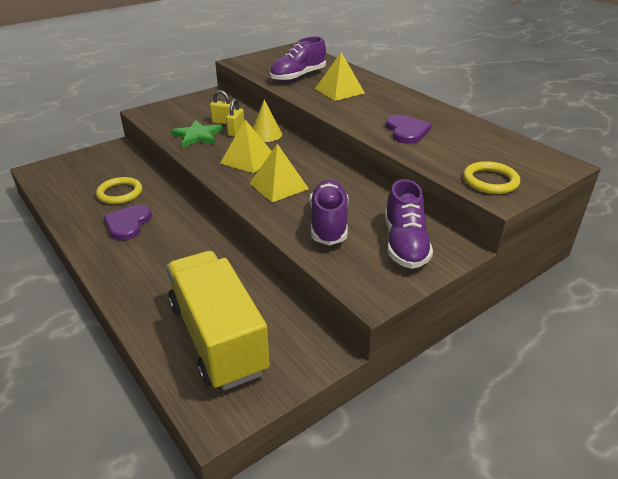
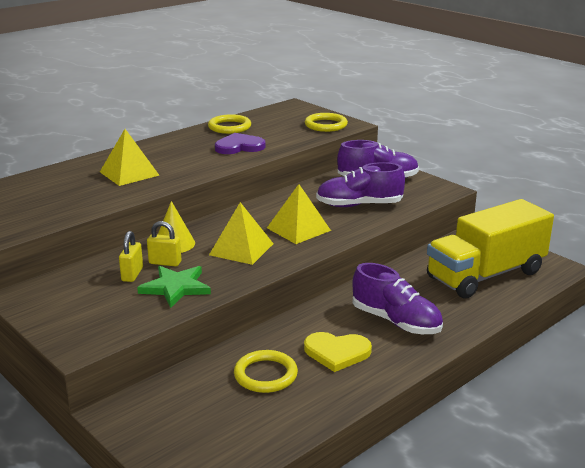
camera: 95 degrees left, 10 degrees down
purple heart [104,205,152,240] -> yellow heart [304,332,372,372]
purple shoe [270,37,326,82] -> purple shoe moved to [352,263,443,334]
none -> yellow ring [208,114,251,134]

